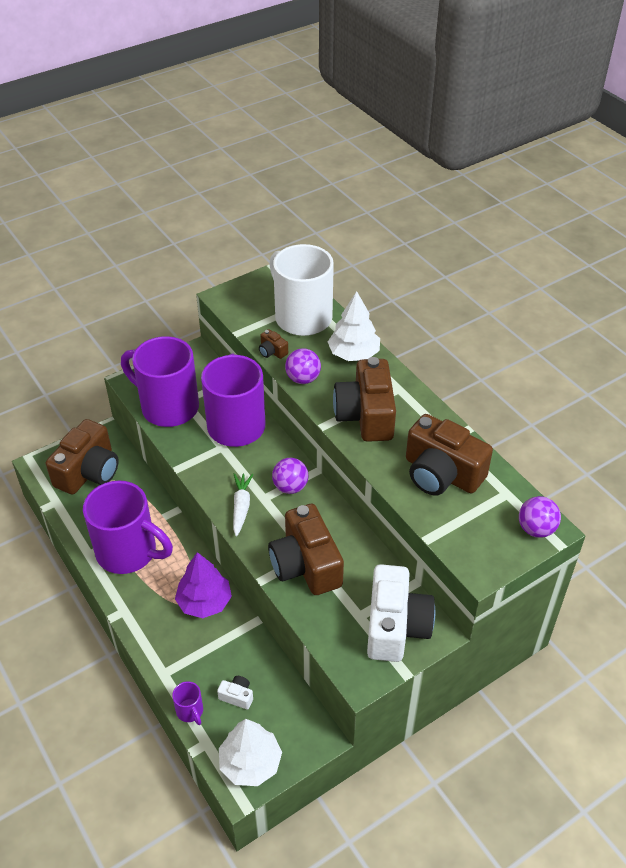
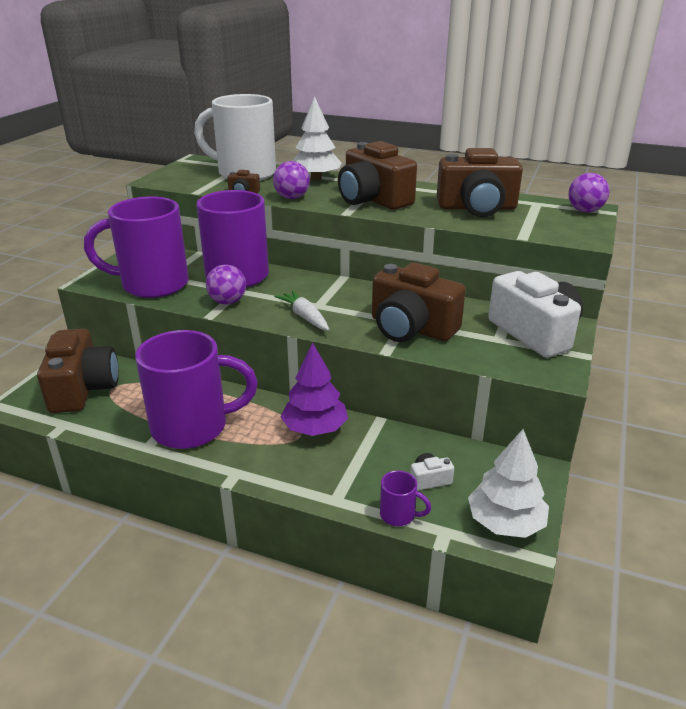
camera: 35 degrees left, 15 degrees down
purple ball [272,458,308,494] -> purple ball moved to [206,264,246,305]

